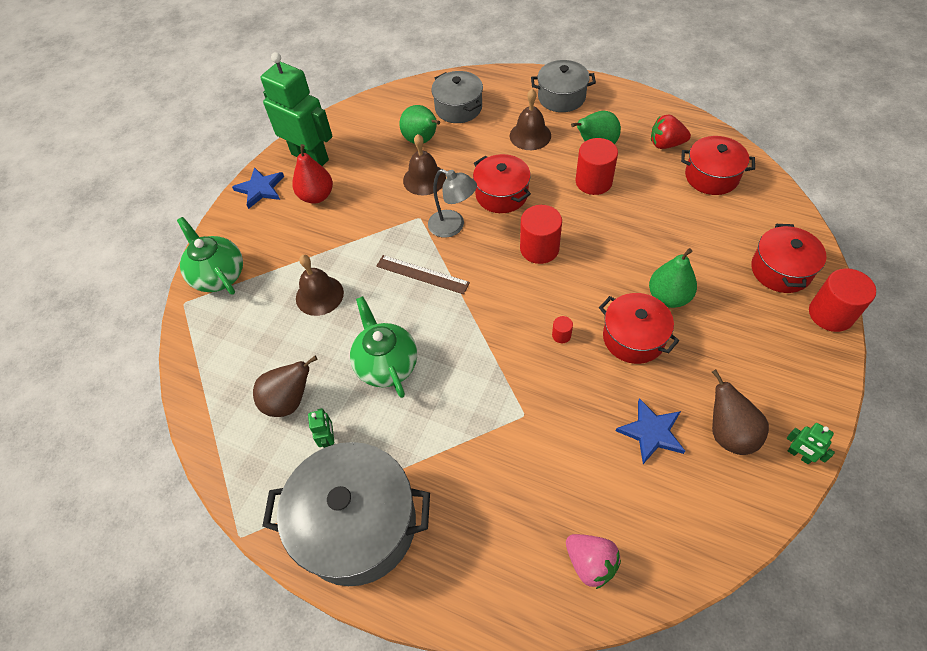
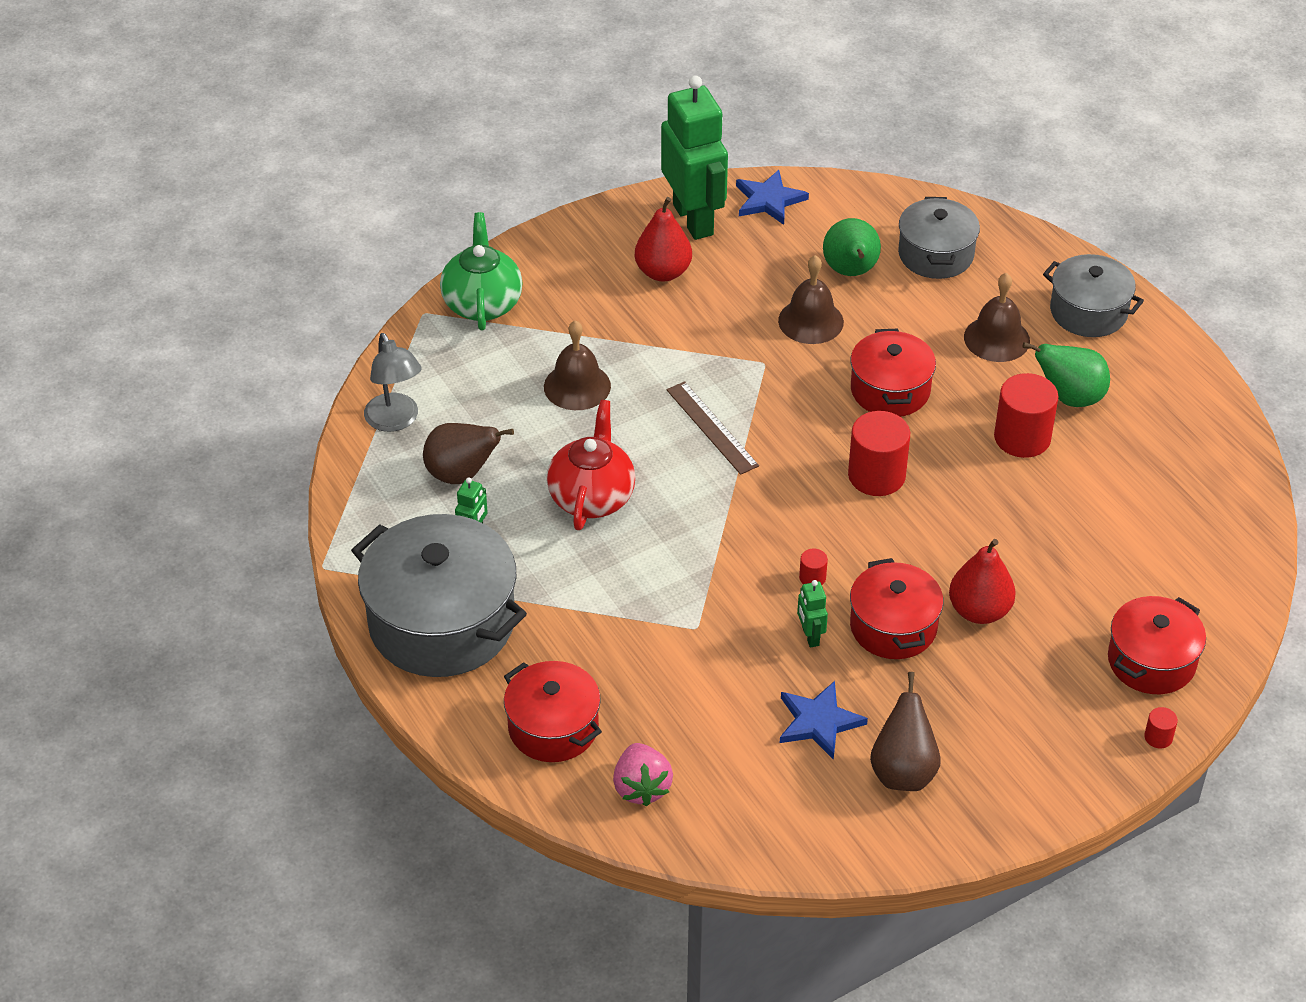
camera: 30 degrees right, 10 degrees down
blue star [232,167,284,209] -> blue star moved to [736,170,809,225]
green teapot [350,296,417,398] -> red teapot [547,400,635,530]
grey lamp [428,169,477,238] -> grey lamp moved to [364,333,422,432]
green pear [649,248,697,308] -> red pear [949,539,1016,624]
red strawberry [651,114,691,149] -> none
red pot [681,136,755,195] -> red pot moved to [504,661,602,762]
green robot [786,423,835,464] -> green robot moved to [797,580,828,648]
red cylinder [809,268,876,332] -> red cylinder [1144,707,1178,749], size x0.45

